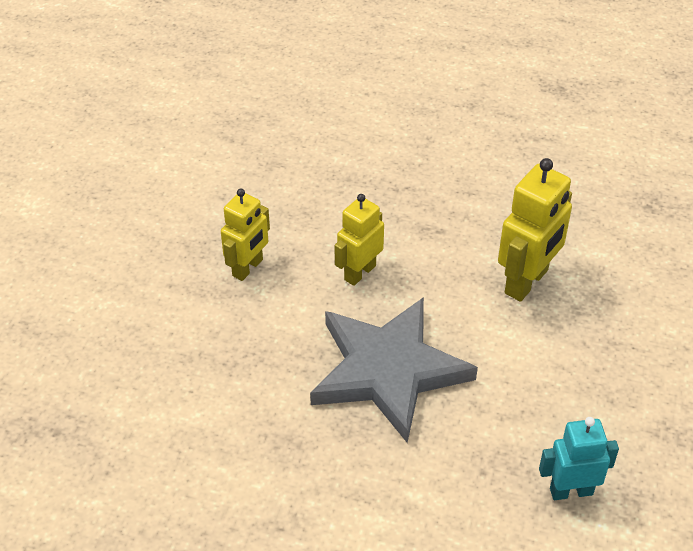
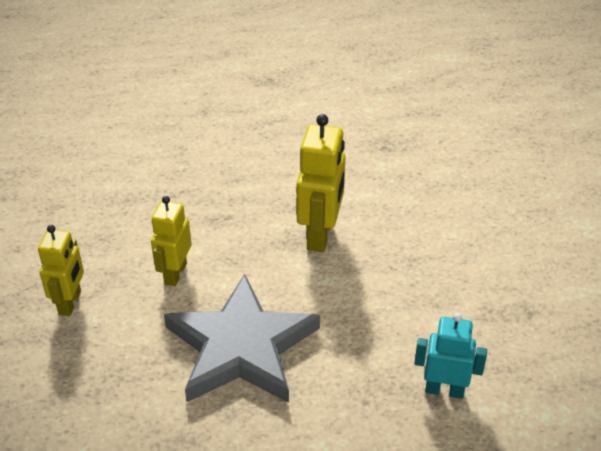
camera: 25 degrees left, 5 degrees down
turquoise robot [539,417,619,500] -> turquoise robot turned 45 degrees clockwise [414,313,487,399]

